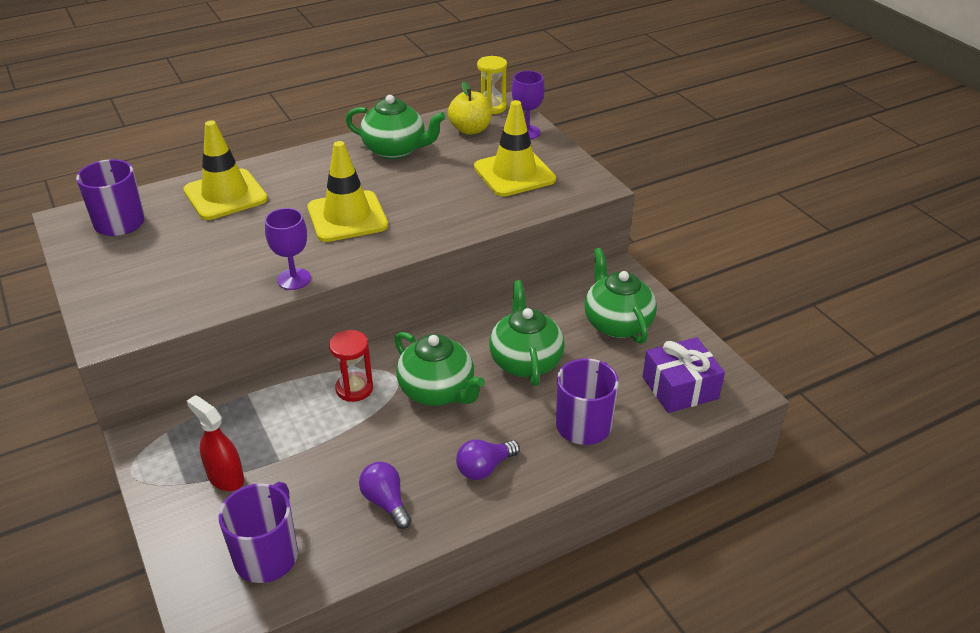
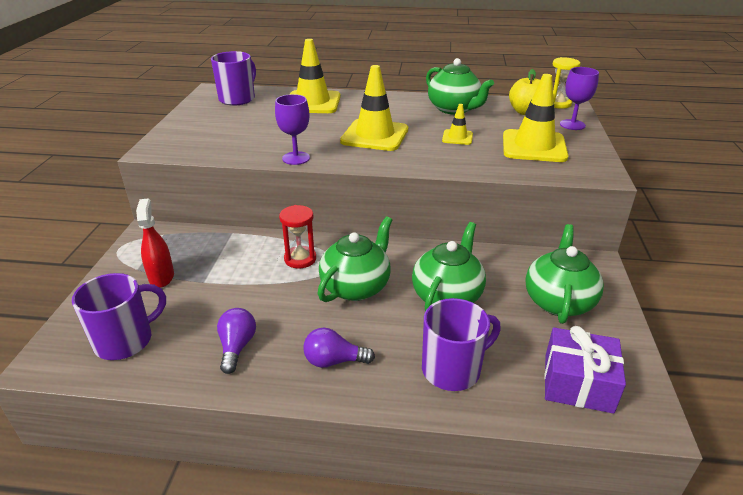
camera: 35 degrees right, 5 degrees down
green teapot [395,332,485,406] -> green teapot turned 135 degrees counterclockwise [318,216,392,302]
none -> yellow traffic cone [442,104,473,145]

